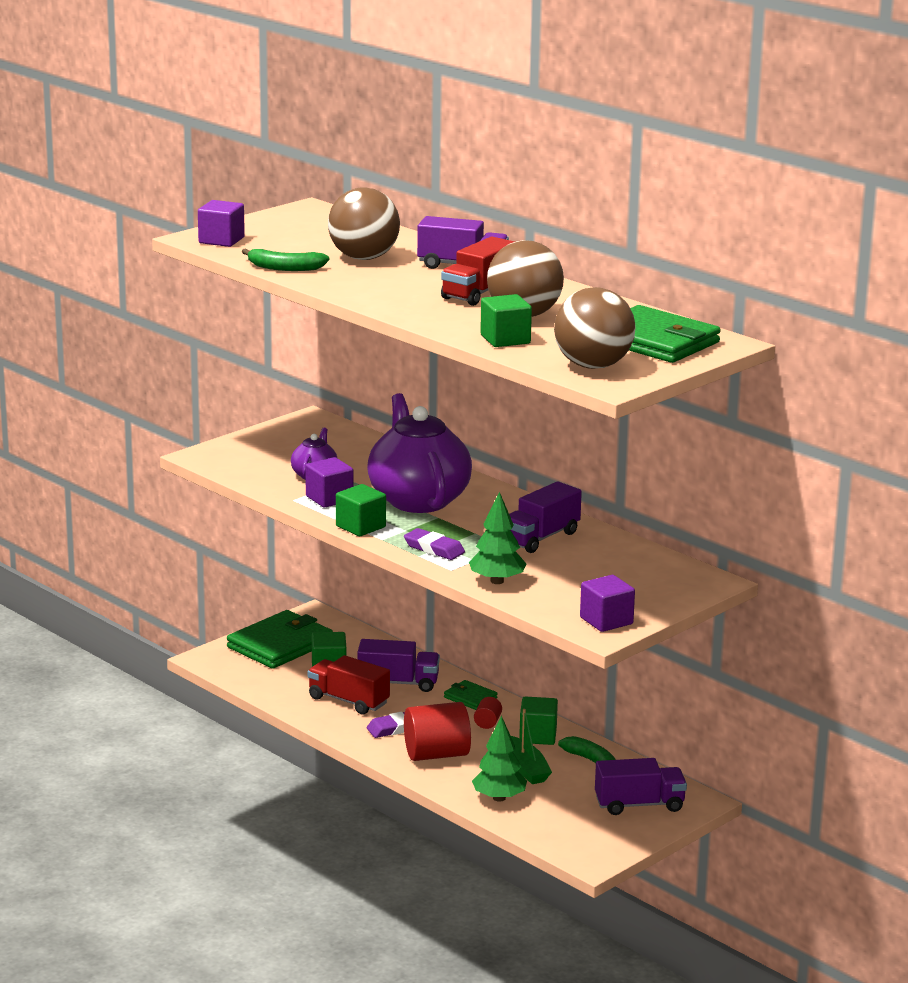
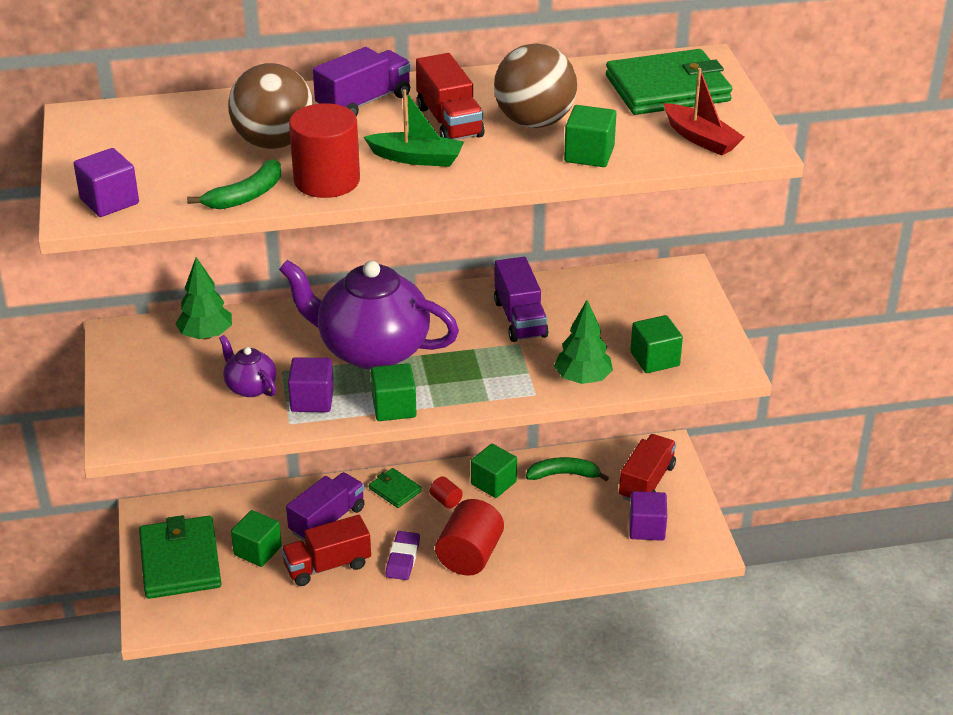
camera: 55 degrees left, 15 degrees up
purple eraser [404,528,465,560] -> none
green wallet [444,680,498,710] -> green wallet turned 60 degrees clockwise [369,468,422,508]
green tree [472,716,527,802] -> green tree moved to [175,257,232,339]
green boat [511,709,552,784] -> green boat moved to [364,89,464,167]
brown ball [554,287,635,369] -> red boat [664,68,745,156]
purple cube [580,575,635,632] -> purple cube moved to [629,491,667,541]
purple truck [595,758,687,815] -> red truck [619,434,676,501]
none -> red cylinder [289,103,360,198]
none -> green cube [630,315,683,373]

